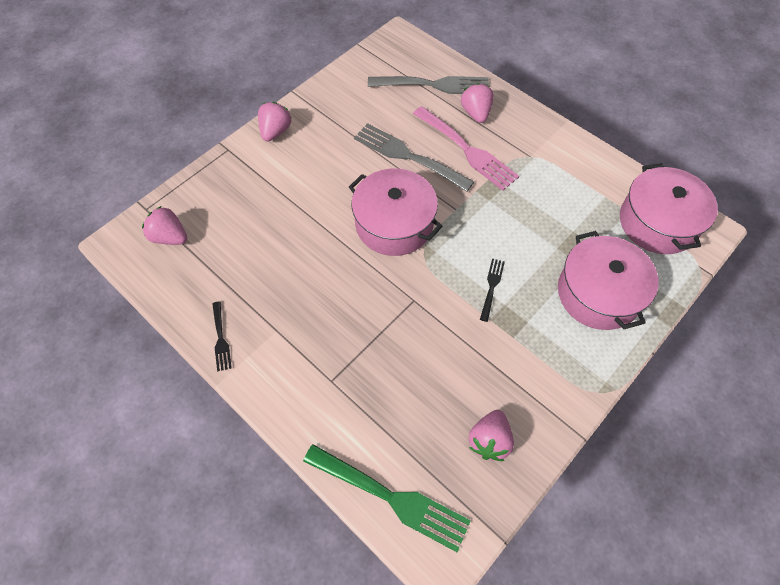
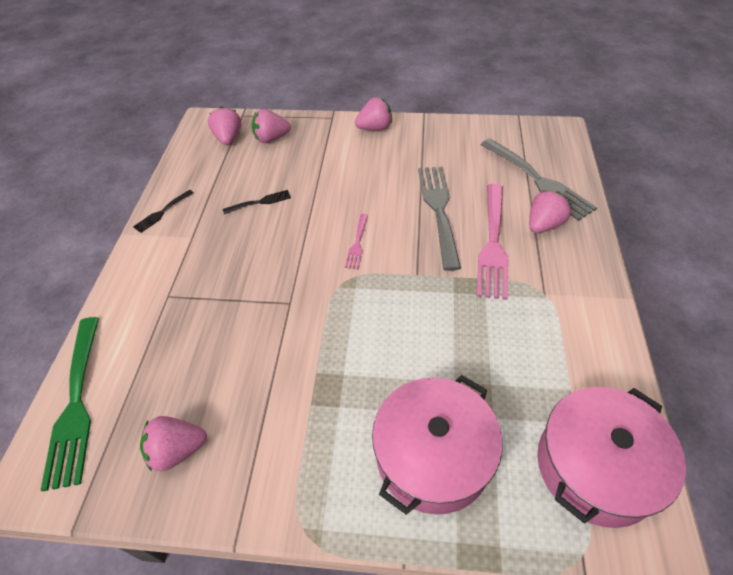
camera: 55 degrees right, 10 degrees down
pink pot [349,168,442,256] -> pink fork [345,214,368,269]
black fork [480,259,505,322] -> black fork moved to [223,190,291,214]
none -> pink strawberry [252,109,291,143]

